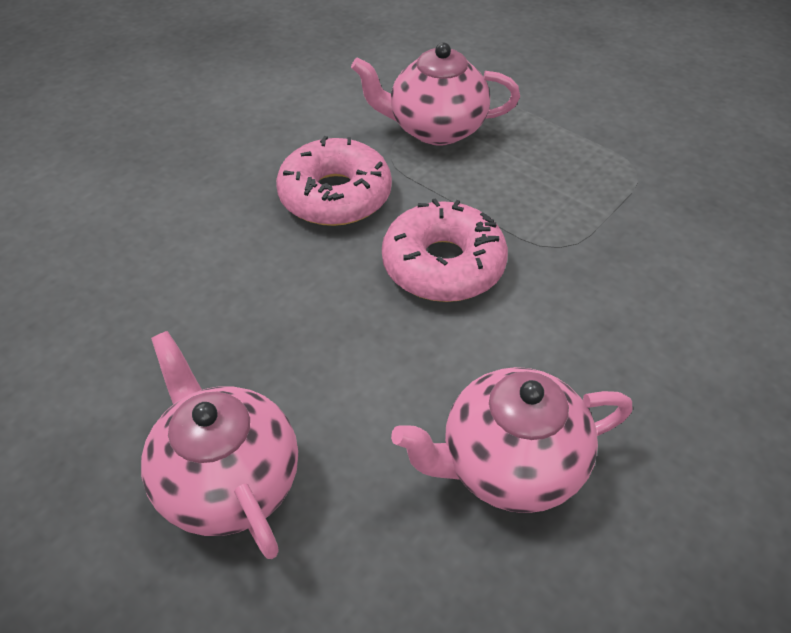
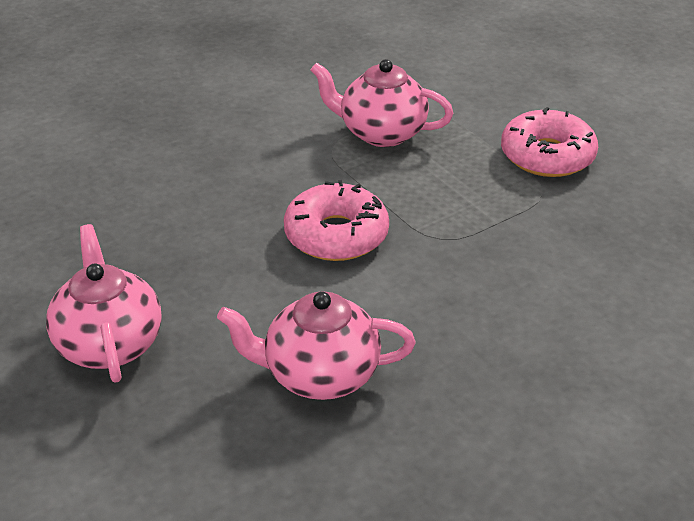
camera: 15 degrees right, 10 degrees down
pink donut [276,136,392,226] -> pink donut moved to [501,107,598,177]

